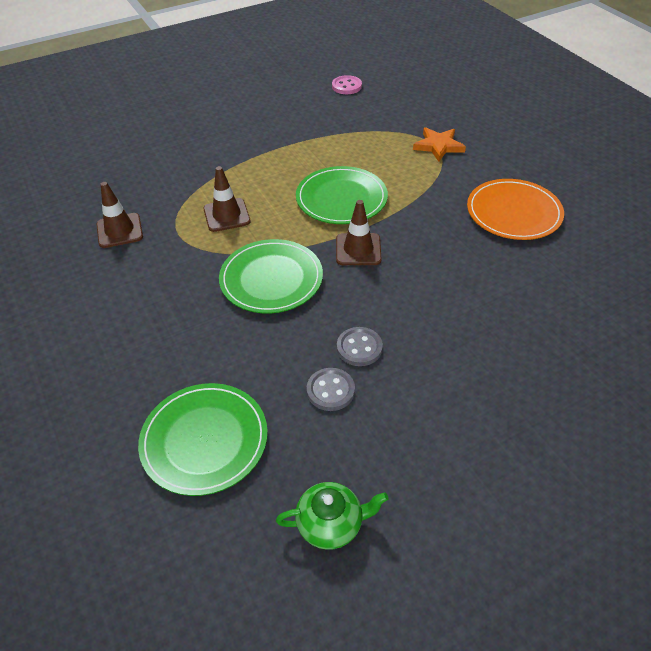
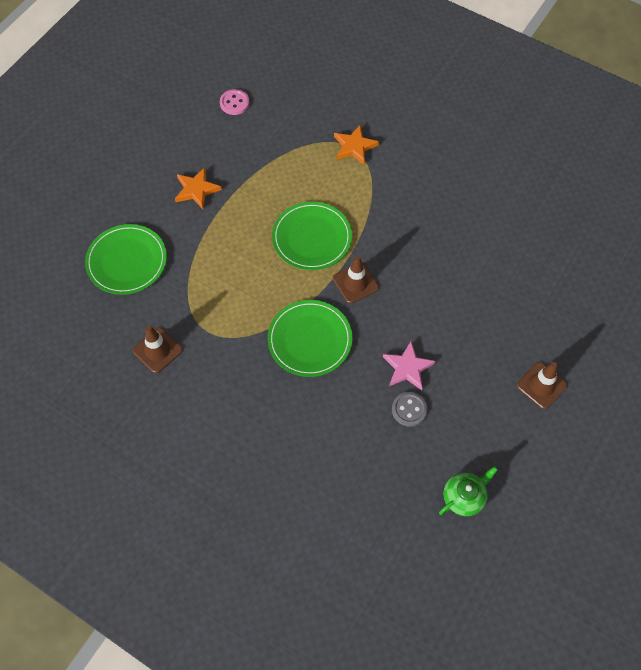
camera: 30 degrees left, 15 degrees up
green plate [138,383,268,496] -> green plate moved to [85,224,167,295]
brown traffic cone [203,166,251,232] -> brown traffic cone moved to [517,362,567,409]
grey button [337,327,383,366] -> pink star [383,342,435,391]
orange plate [467,179,564,240] -> none
none -> orange star [175,167,222,209]

